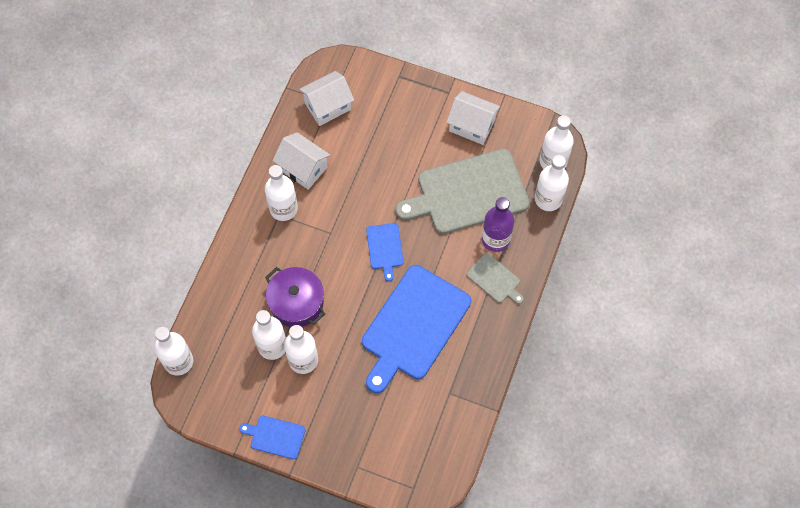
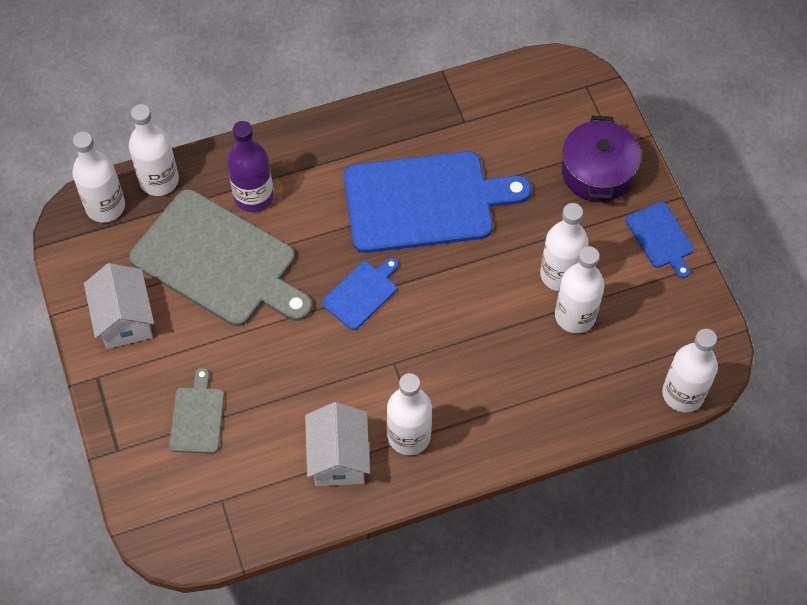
camera: 130 degrees left, 5 degrees down
purple pot [265,267,325,327] -> purple pot moved to [562,115,641,202]
white house [299,71,354,126] -> none
grey cutting board [467,253,524,304] -> grey cutting board moved to [169,368,224,454]

